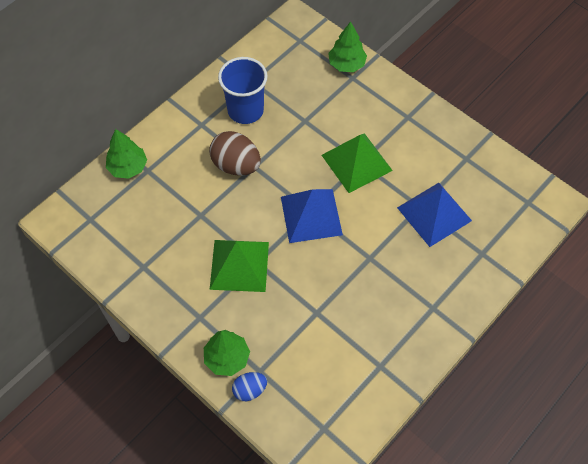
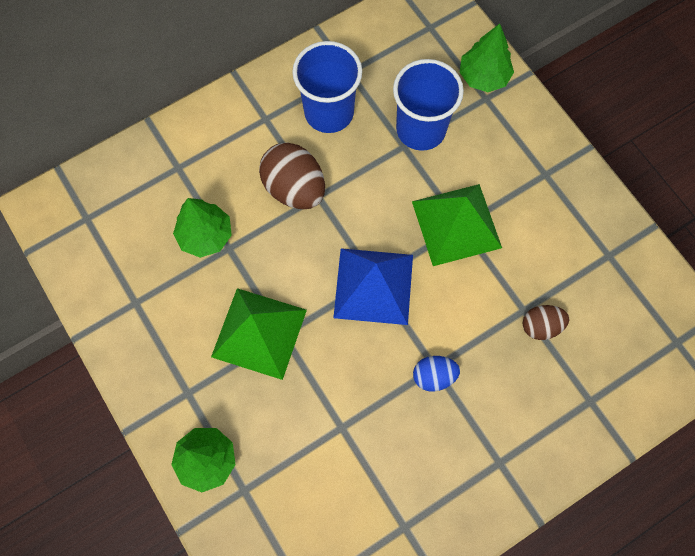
camera: 15 degrees right, 10 degrees up
green tree [106,129,147,179] -> green tree moved to [173,198,232,258]
blue egg [232,372,267,401] -> blue egg moved to [413,356,460,392]
blue pyramid [397,183,472,247] -> brown egg [523,305,569,340]
none -> blue cup [393,59,464,151]

